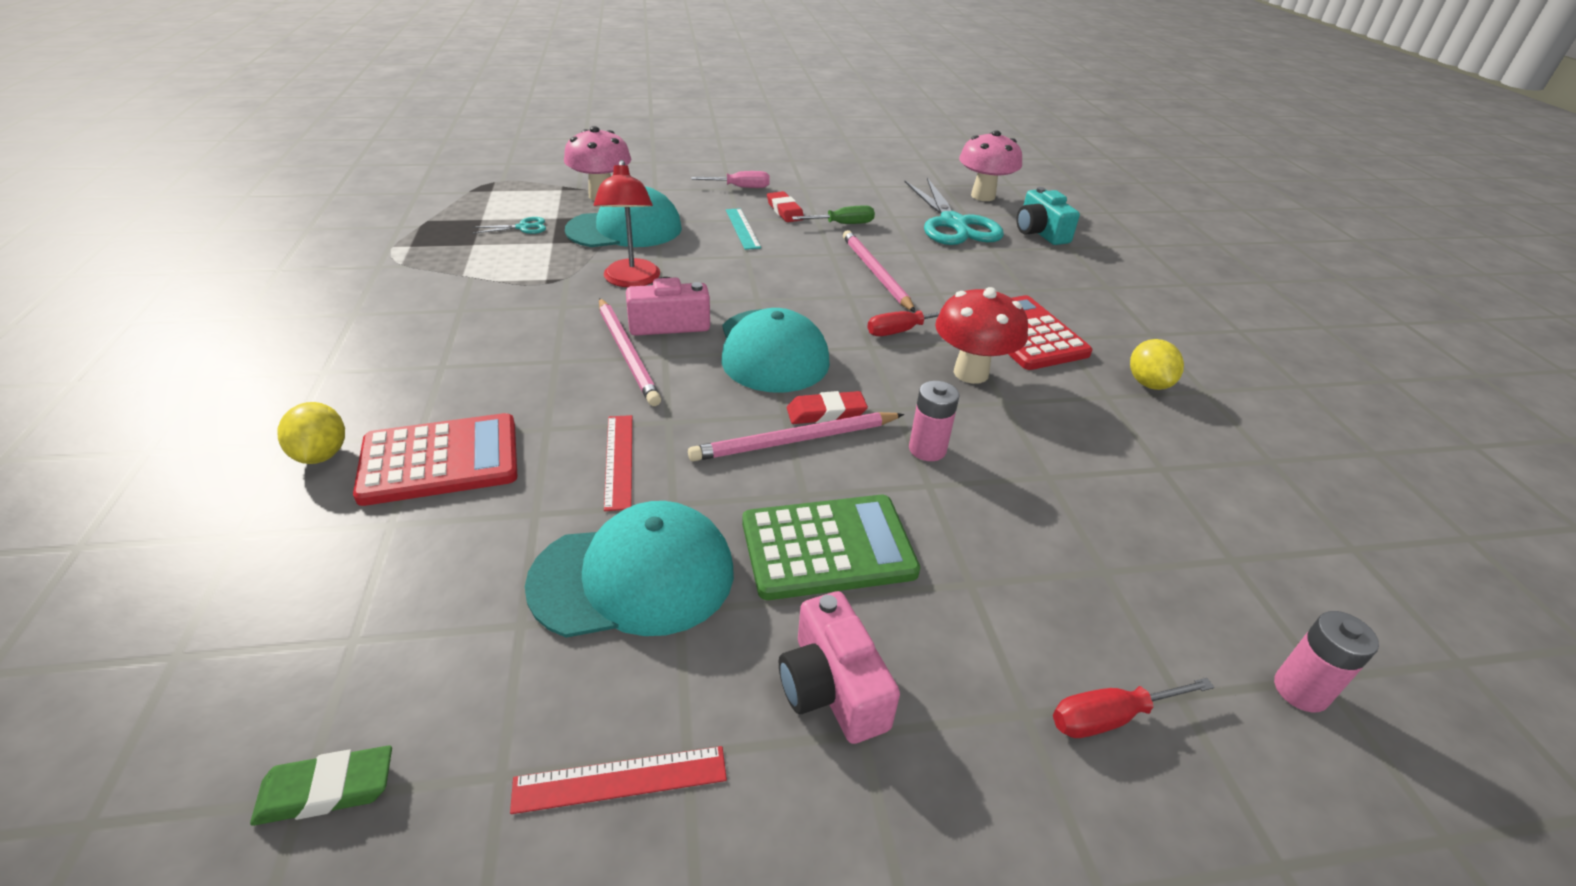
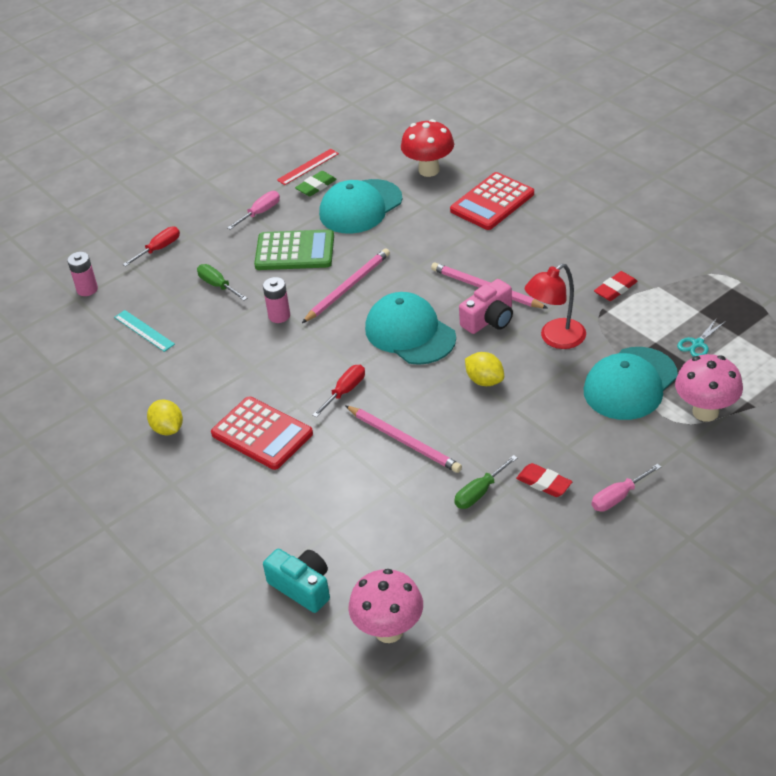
camera: 155 degrees right, 5 degrees up
green eraser [250,746,392,826] -> green eraser moved to [295,171,337,197]
yellow lemon [277,402,345,464] -> yellow lemon moved to [465,352,504,386]
red lamp [594,160,660,287] -> red lamp turned 90 degrees counterclockwise [525,264,586,349]
red ruler [604,415,632,511] -> none
turquoise ruler [726,208,761,250] -> turquoise ruler moved to [114,310,175,352]
green calculator [742,495,920,600] -> green calculator turned 135 degrees counterclockwise [254,229,334,270]
pink camera [779,591,900,744] -> pink screwdriver [227,191,280,230]
red eraser [787,391,868,424] -> red eraser moved to [594,271,638,301]
turquoise scissors [905,178,1004,245] -> none
red mushroom [935,287,1028,384] -> red mushroom moved to [401,119,454,177]
none -> green screwdriver [197,264,247,301]

